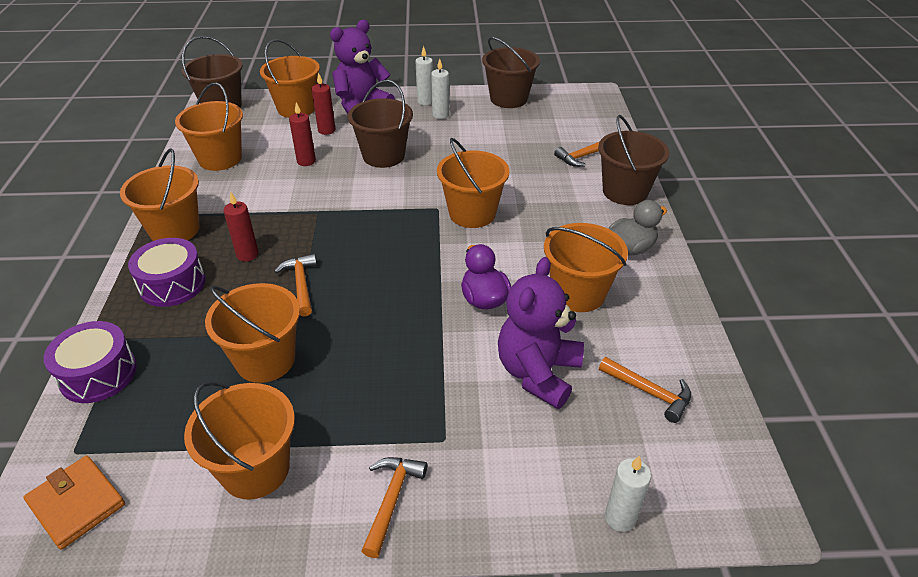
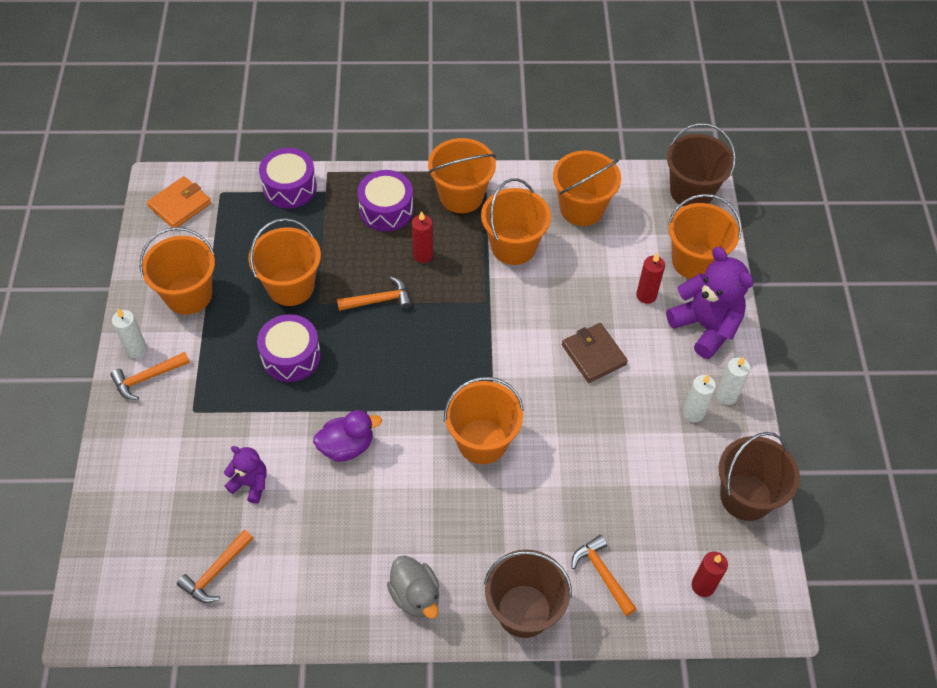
camera: 90 degrees right, 15 degrees up
red candle [289,102,316,166] -> red candle moved to [691,552,728,597]
brown bucket [348,80,413,168] -> brown wallet [562,323,628,383]
orange hammer [361,457,427,558] -> orange hammer turned 135 degrees clockwise [110,352,190,400]
purple teddy bear [498,257,584,409] -> purple teddy bear [224,446,267,504], size x0.55
orange bucket [544,223,628,312] -> orange bucket moved to [481,179,551,265]
white candle [605,455,651,532] -> white candle moved to [112,308,147,358]
none -> purple drum [257,314,321,382]

